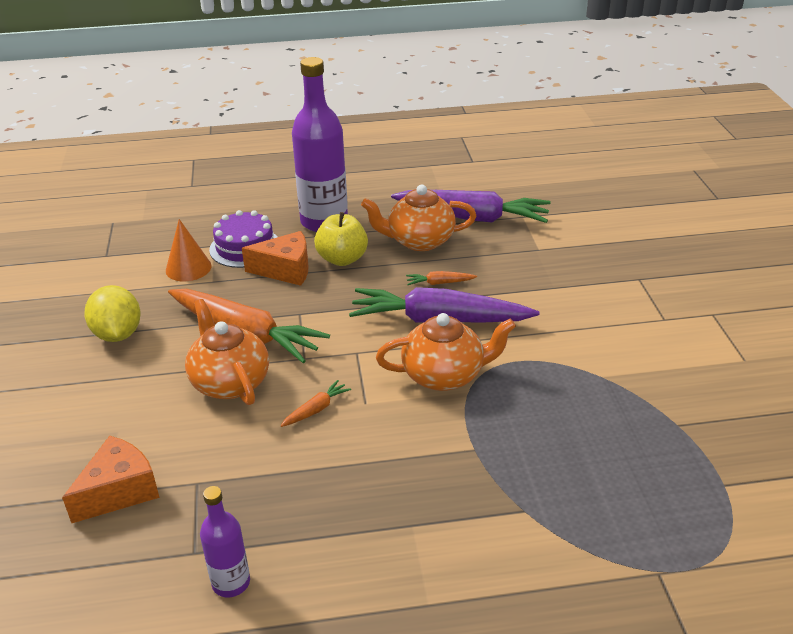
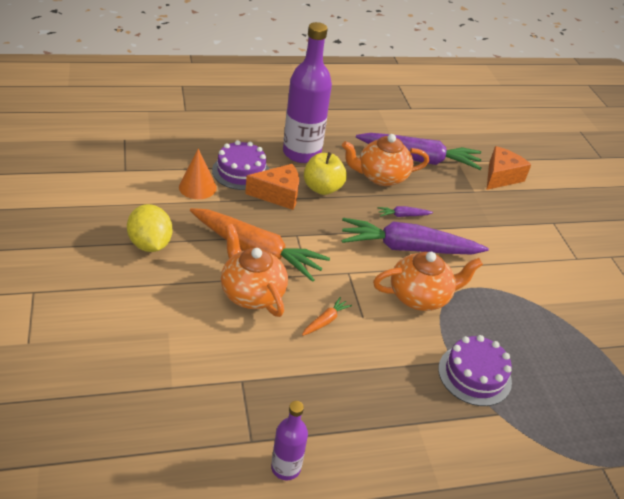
camera: 10 degrees left, 5 degrees up
orange cheese [62,436,160,523] -> orange cheese moved to [487,146,531,190]
orange carrot [406,271,477,285] -> purple carrot [377,206,433,217]
none -> purple cake [438,335,512,406]

